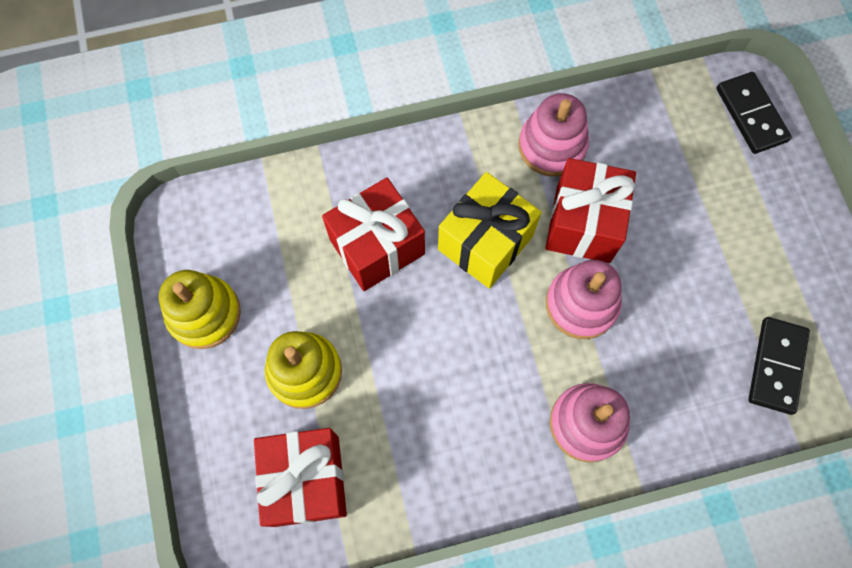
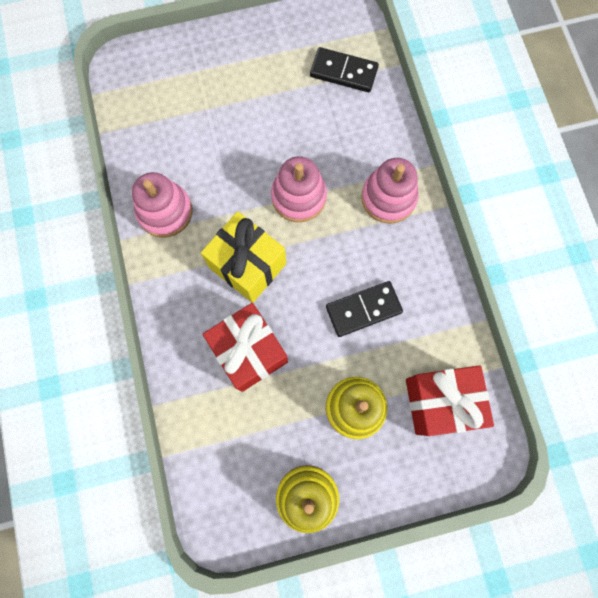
camera: 90 degrees left, 5 degrees up
red gift [545,158,636,263] -> none
black domino [716,72,792,154] -> black domino moved to [326,281,403,337]

